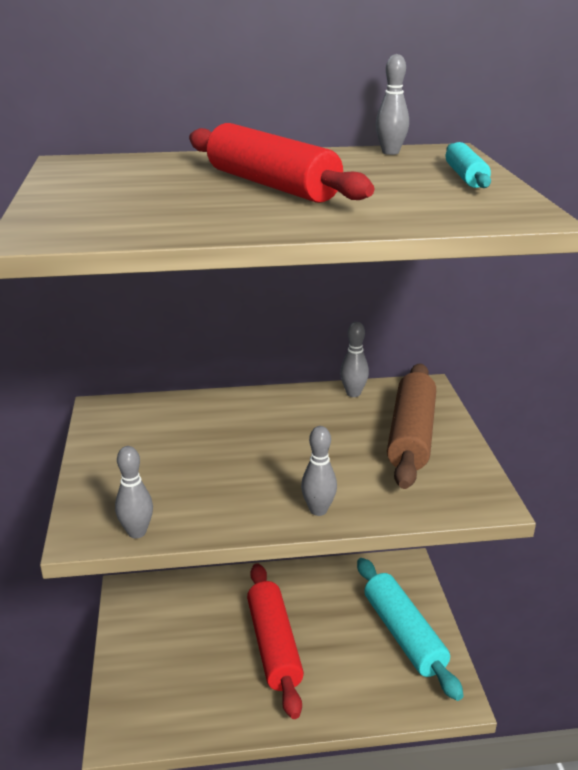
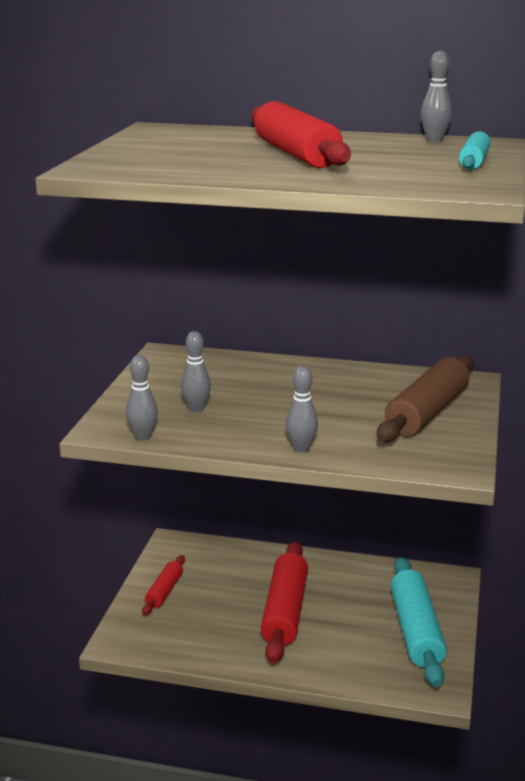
camera: 20 degrees right, 5 degrees down
grey bowling pin [340,322,369,397] -> grey bowling pin moved to [181,331,211,412]
none -> red rolling pin [142,555,185,615]

